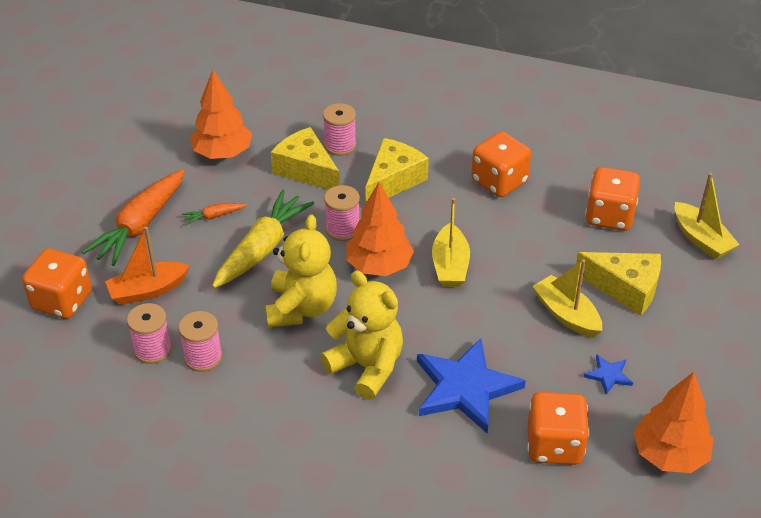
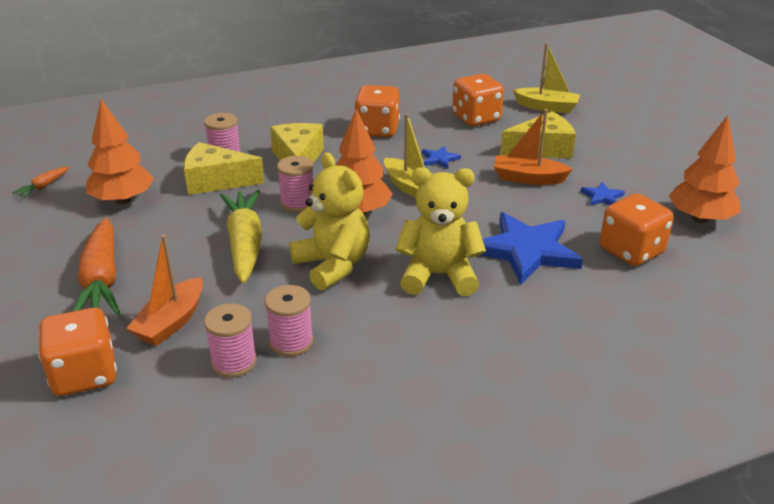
camera: 40 degrees left, 10 degrees down
orange carrot [182,203,247,225] -> orange carrot moved to [12,166,69,198]
yellow boat [532,260,602,338] -> orange boat [494,109,573,185]
none -> blue star [422,146,461,169]

